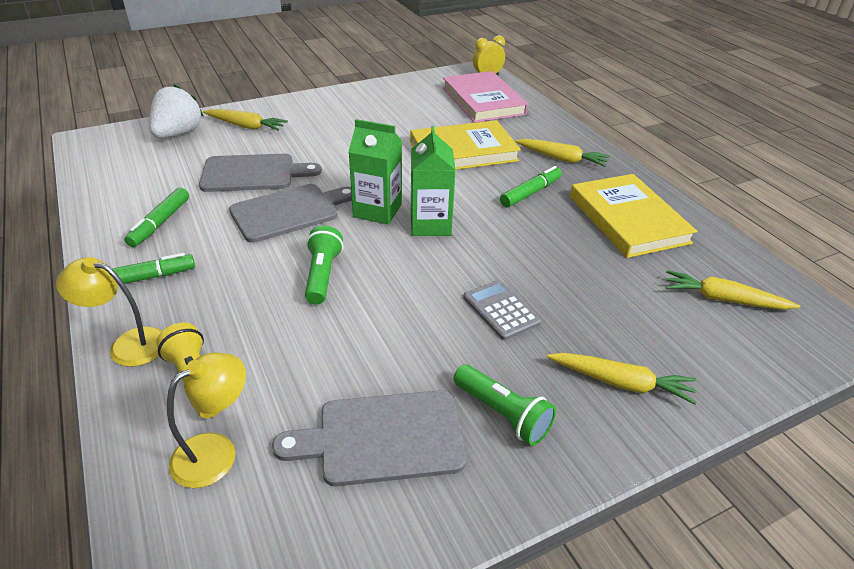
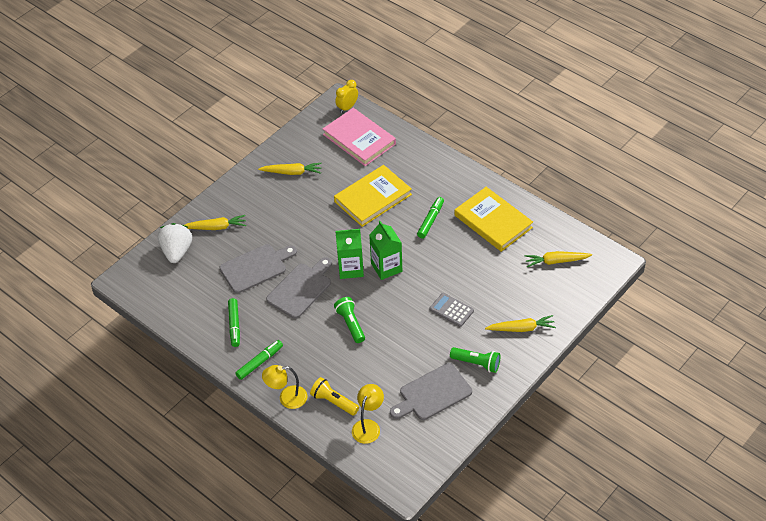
camera: 20 degrees left, 10 degrees up
yellow carrot [515,139,610,167] -> yellow carrot moved to [258,163,322,175]

